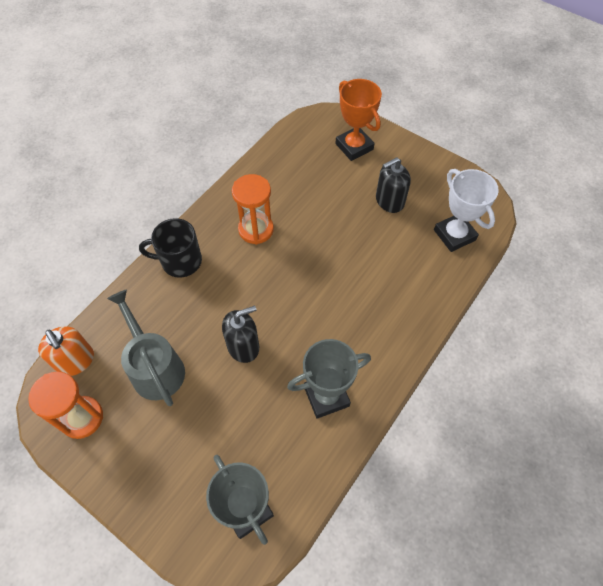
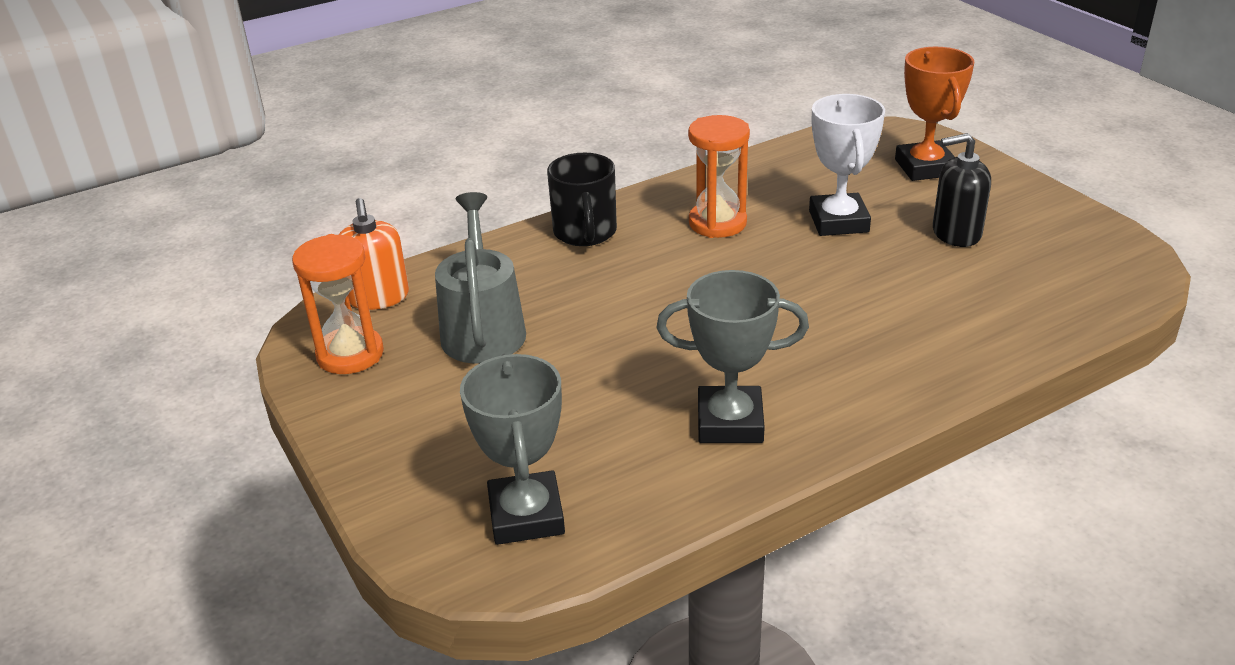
camera: 25 degrees right, 25 degrees down
black mug [139,218,202,278] -> black mug turned 120 degrees counterclockwise [547,153,617,246]
black soap dispenser [222,306,259,363] -> none
white trophy [434,169,499,252] -> white trophy moved to [809,94,885,236]

